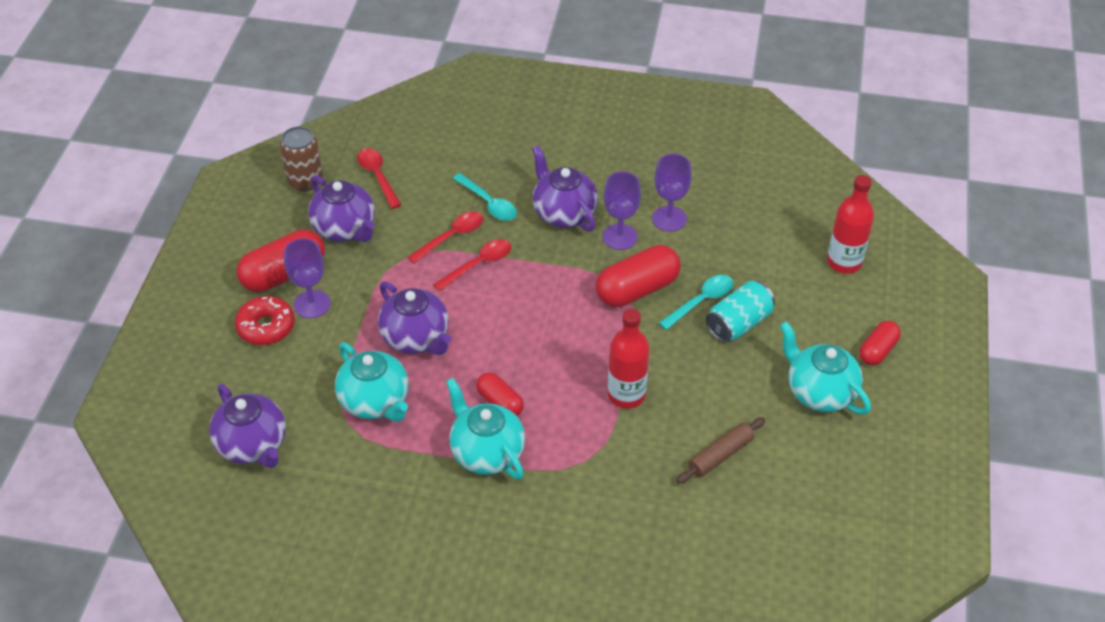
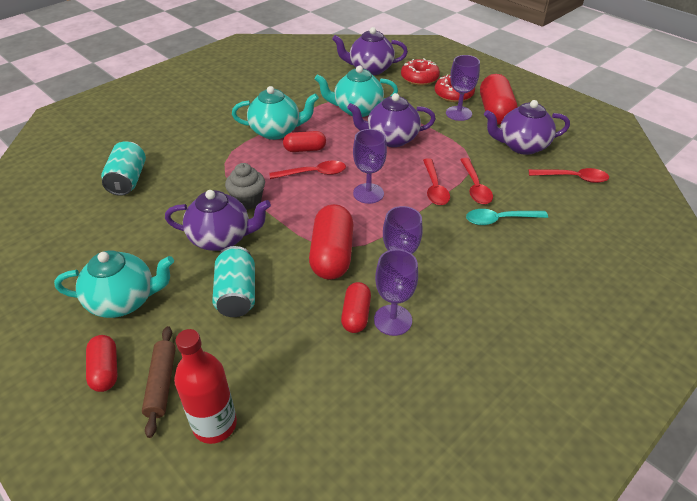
camera: 125 degrees right, 5 degrees down
brown can [280,126,323,191] -> none
purple teapot [532,145,598,232] -> purple teapot moved to [165,190,271,251]
red bottle [608,309,649,408] -> grey cupcake [225,163,265,210]
turquoise spoon [659,275,734,330] -> none
brown rolling pin [676,417,765,484] -> brown rolling pin moved to [142,326,176,438]
none -> turquoise can [101,141,146,196]
none -> red spoon [269,161,346,179]
none -> red capsule [341,282,371,333]
none -> purple goblet [353,129,387,204]
none -> red donut [401,58,440,85]

